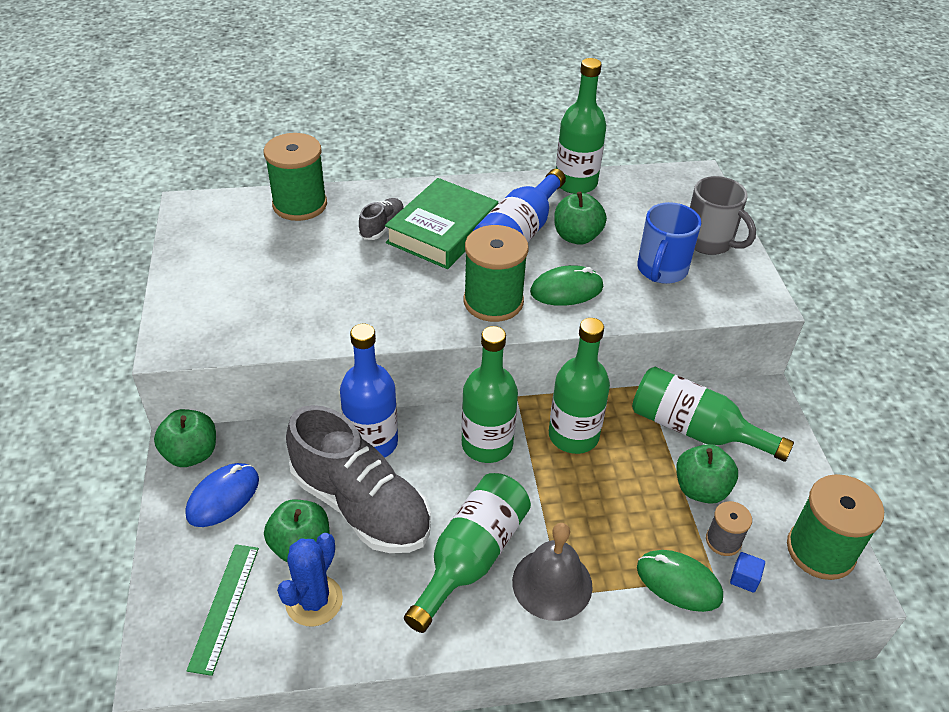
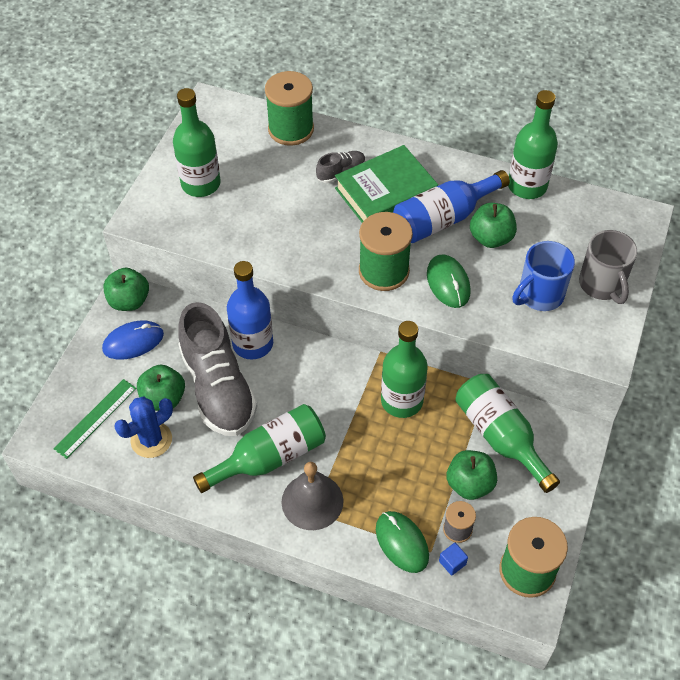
camera: 30 degrees right, 10 degrees up
green bottle [462,326,518,463] -> green bottle moved to [173,88,221,197]
green mouse [530,265,603,306] -> green mouse turned 60 degrees clockwise [427,255,471,308]

